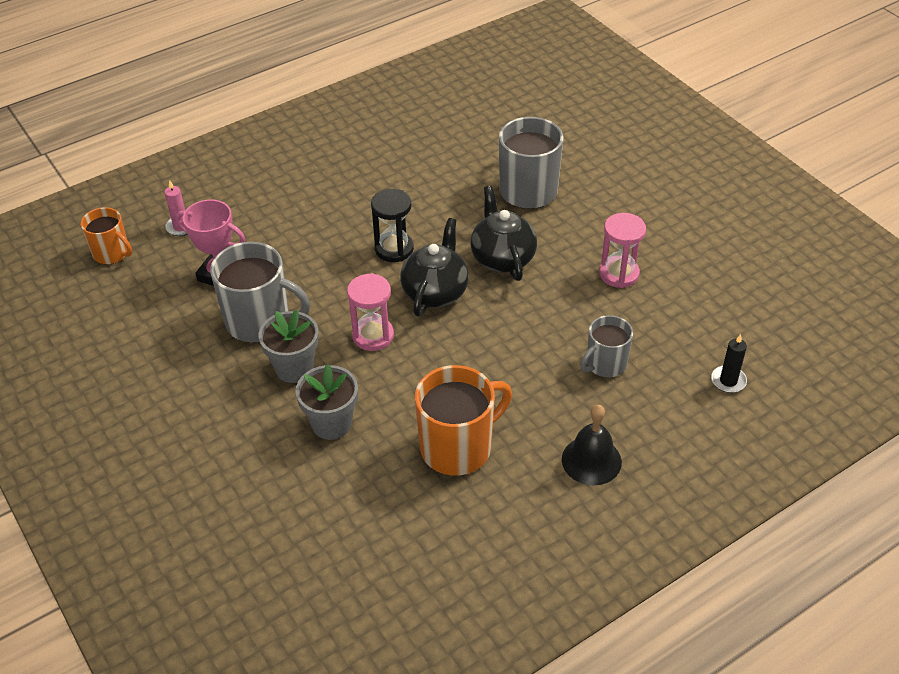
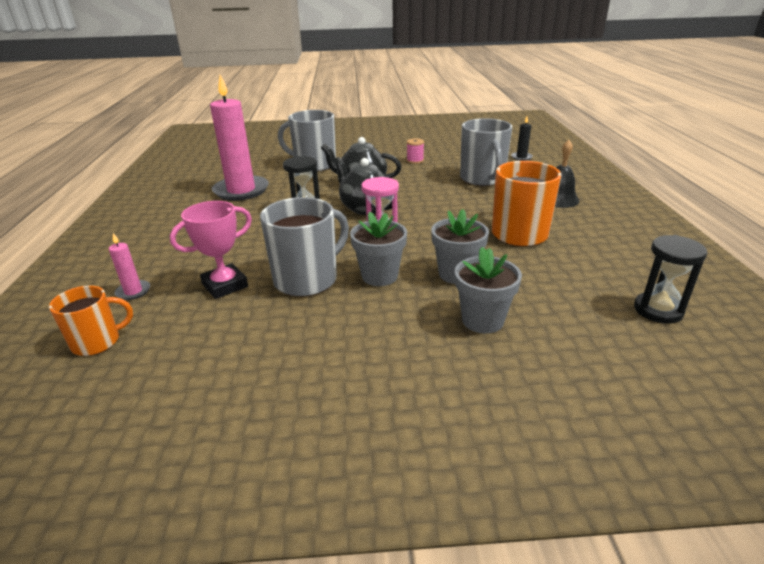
camera: 60 degrees left, 15 degrees down
grey mug [580,315,633,377] -> grey mug [460,118,512,186], size x1.66
pink hourglass [599,213,646,288] -> pink spool [407,138,424,164]
none -> pink candle [210,75,269,201]
none -> grey flower pot [455,247,522,334]
none -> black hourglass [634,235,707,324]

